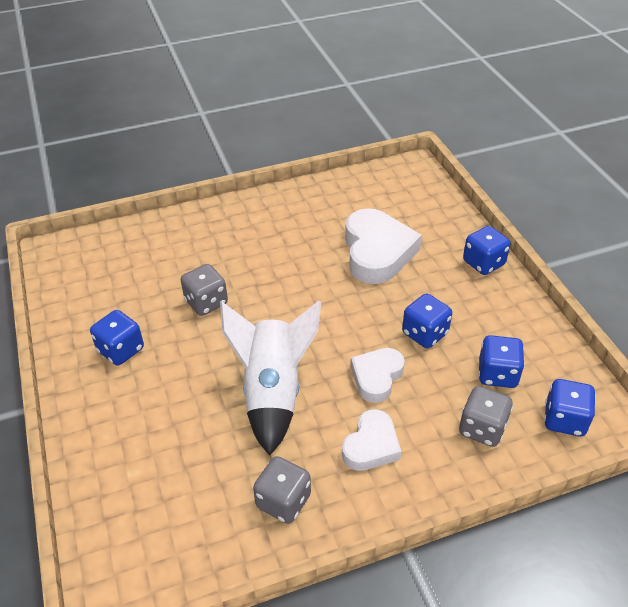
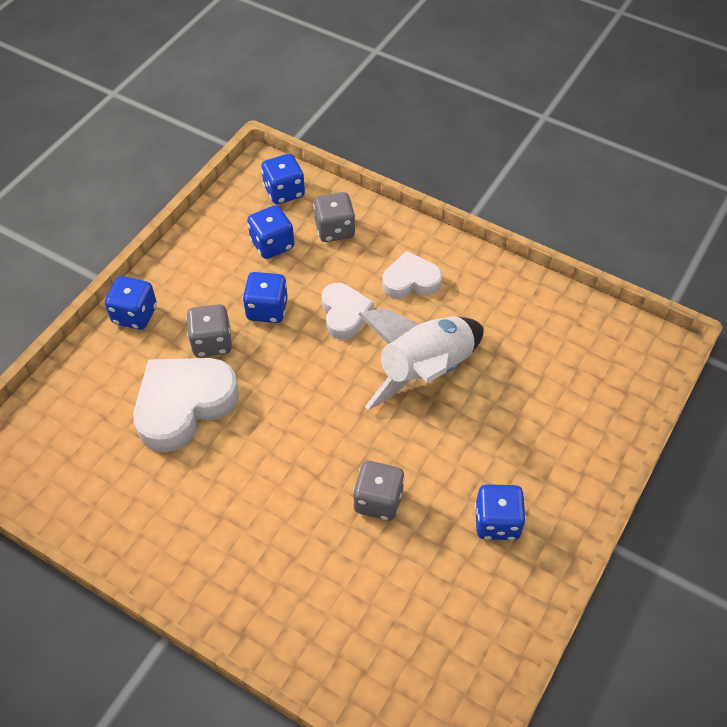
camera: 130 degrees left, 10 degrees up
grey dice [253,456,311,524] -> grey dice moved to [186,304,232,357]
white heart [351,348,405,403] -> white heart turned 90 degrees counterclockwise [322,283,374,340]

